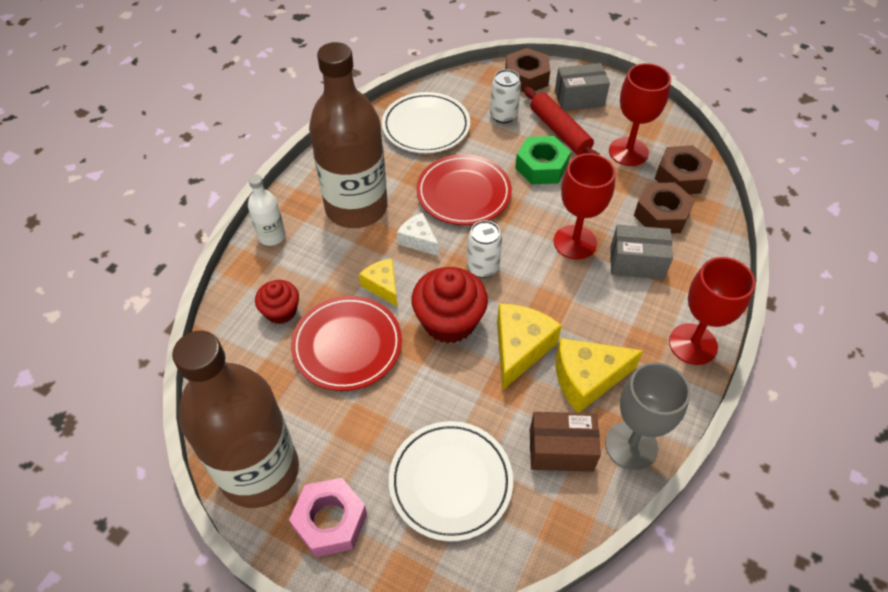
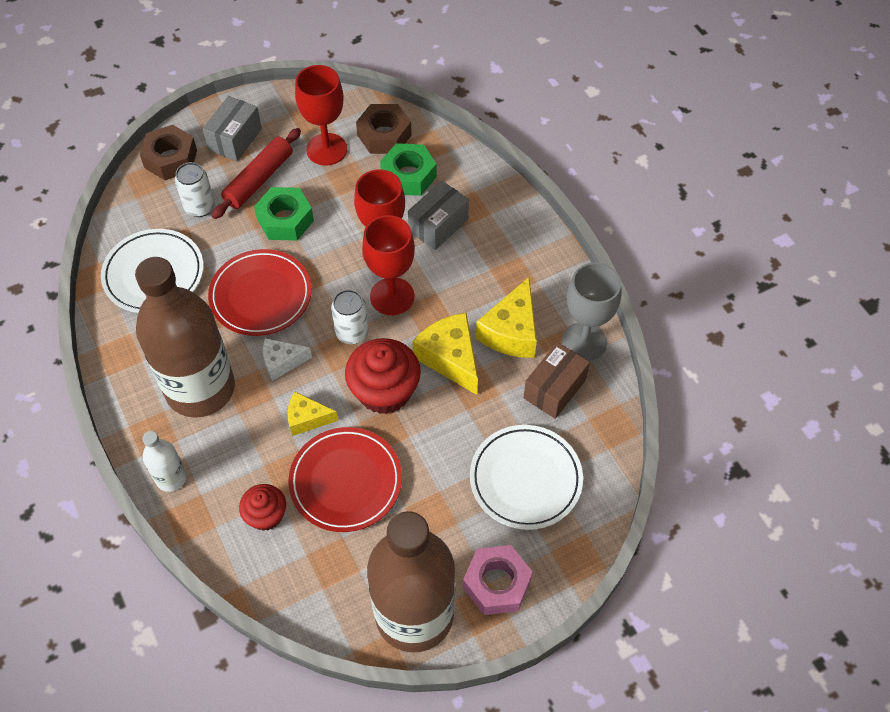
camera: 55 degrees left, 5 degrees up
red rolling pin [524,87,600,155] -> red rolling pin turned 60 degrees counterclockwise [212,128,301,219]
brown nut [634,182,695,234] -> green nut [380,143,437,196]
red goblet [669,257,755,365] -> red goblet moved to [362,215,415,315]

